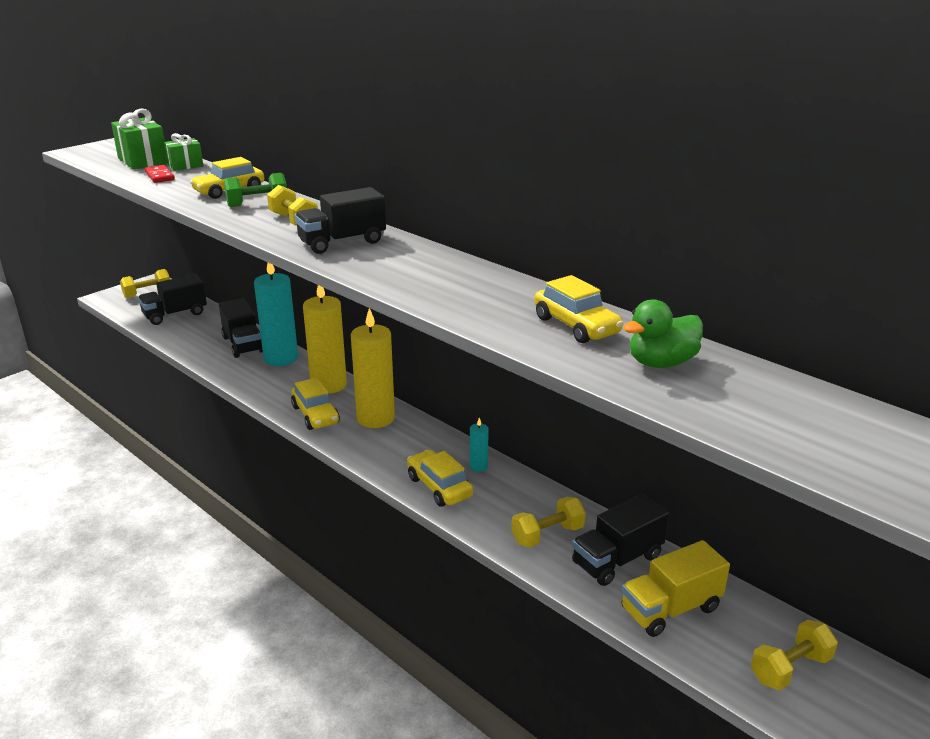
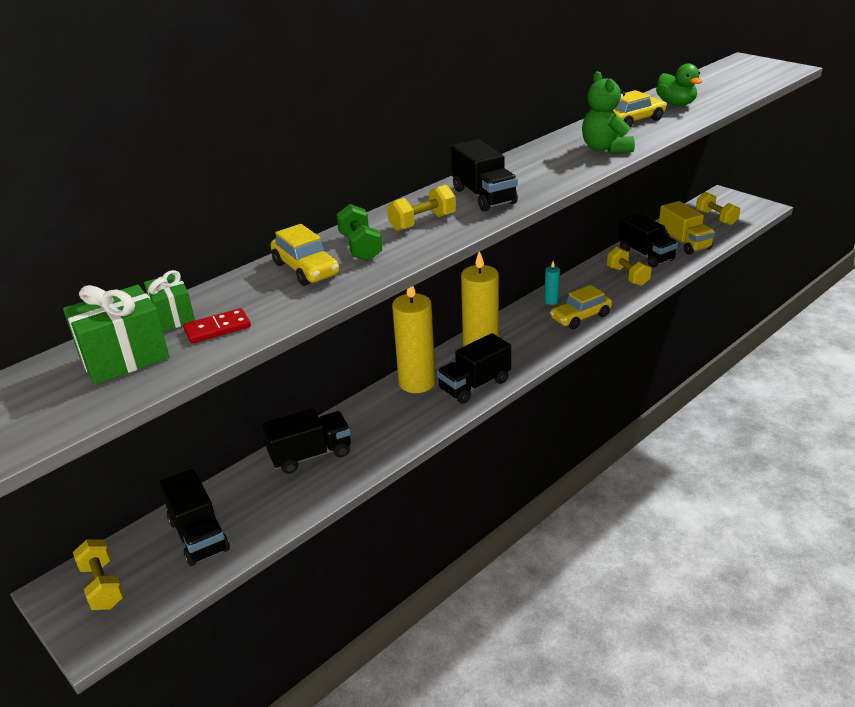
camera: 85 degrees left, 5 degrees up
turquoise candle [254,263,298,366] -> none
yellow car [291,378,340,430] -> black truck [437,333,511,404]
none -> green teddy bear [582,71,635,154]

